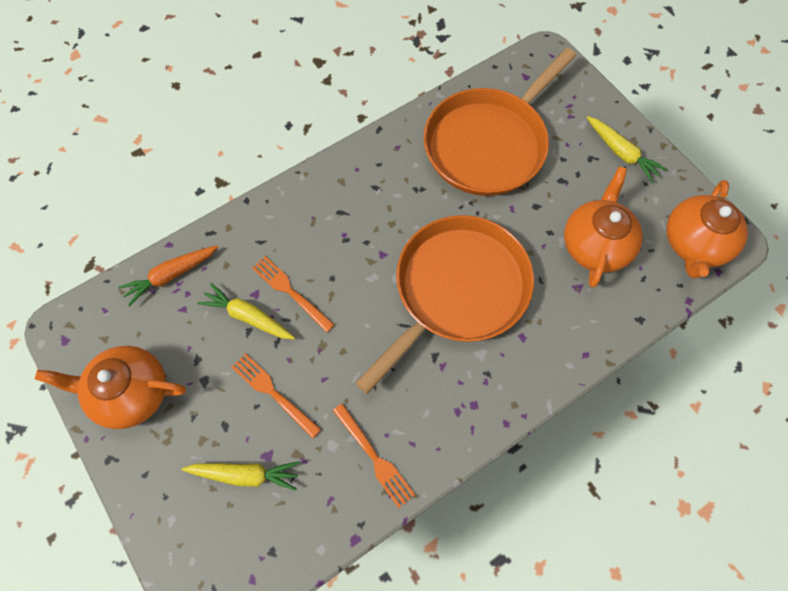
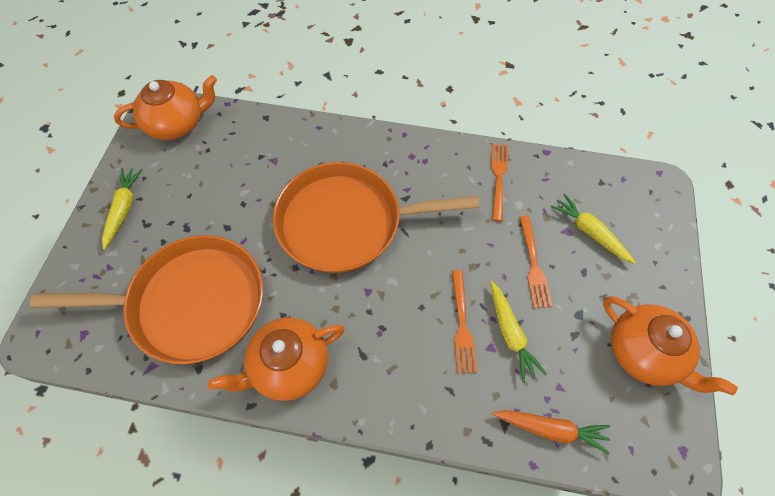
camera: 135 degrees left, 5 degrees down
orange teapot [564,167,643,288] -> orange teapot moved to [208,317,345,401]

